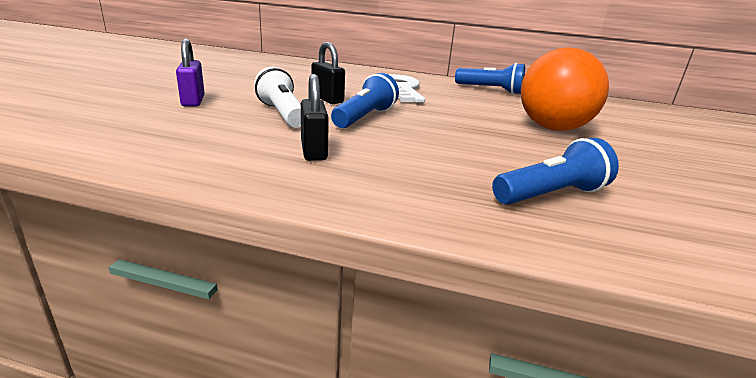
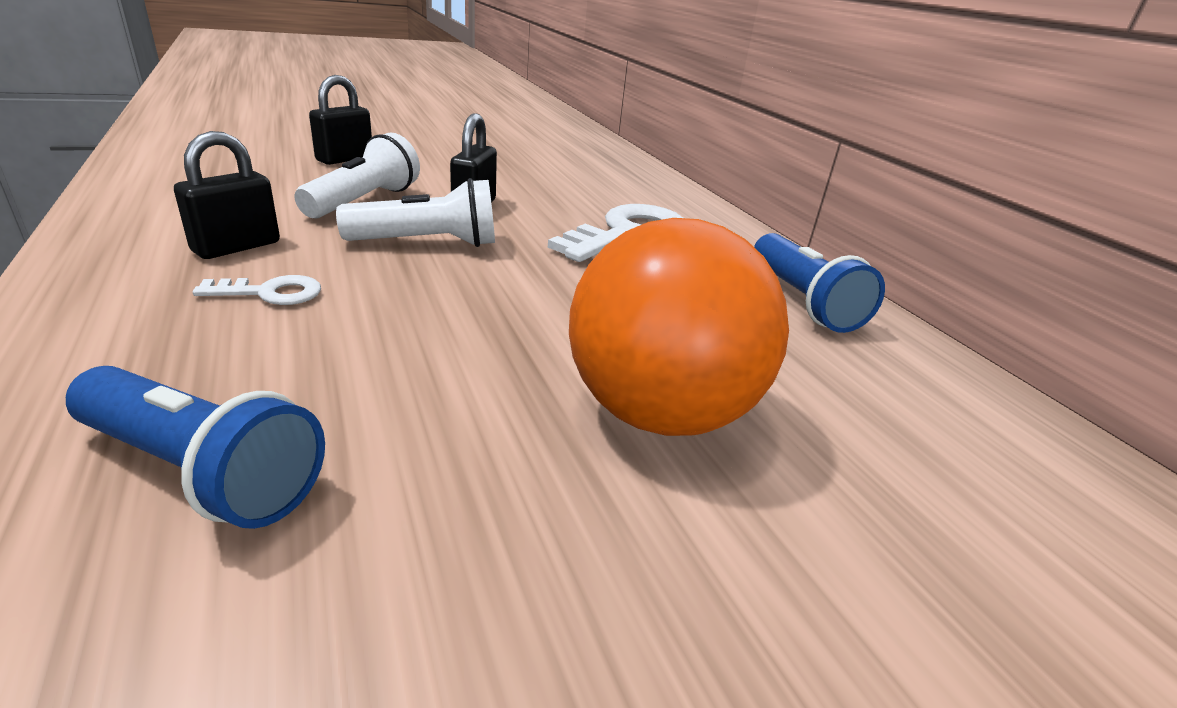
camera: 50 degrees right, 5 degrees up
purple padlock [176,38,205,107] -> black padlock [309,75,372,165]
blue flashlight [331,73,399,128] -> white flashlight [336,178,495,247]
none -> white key [193,275,321,305]

